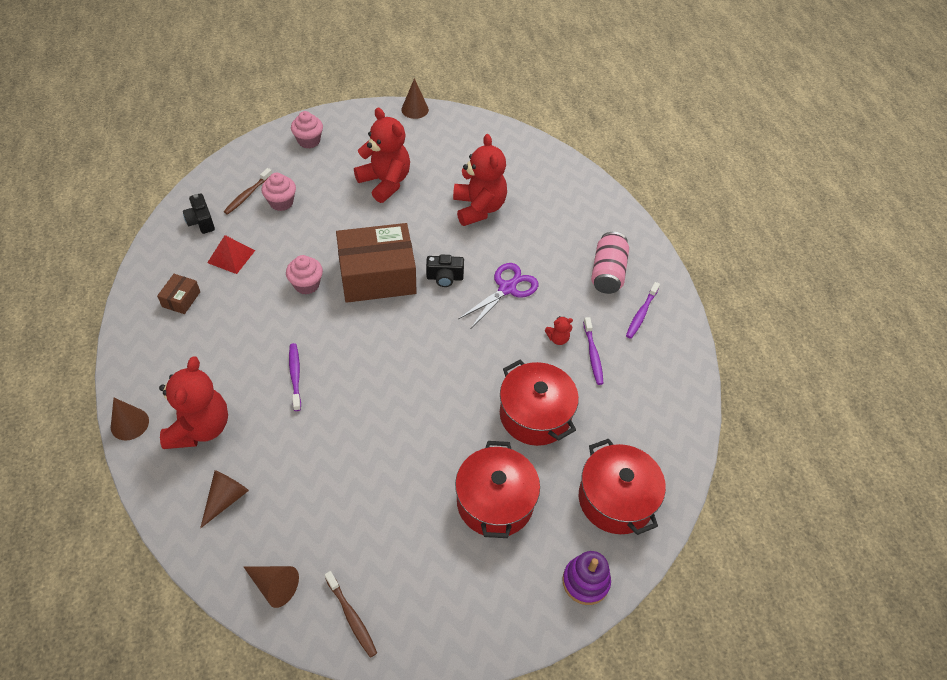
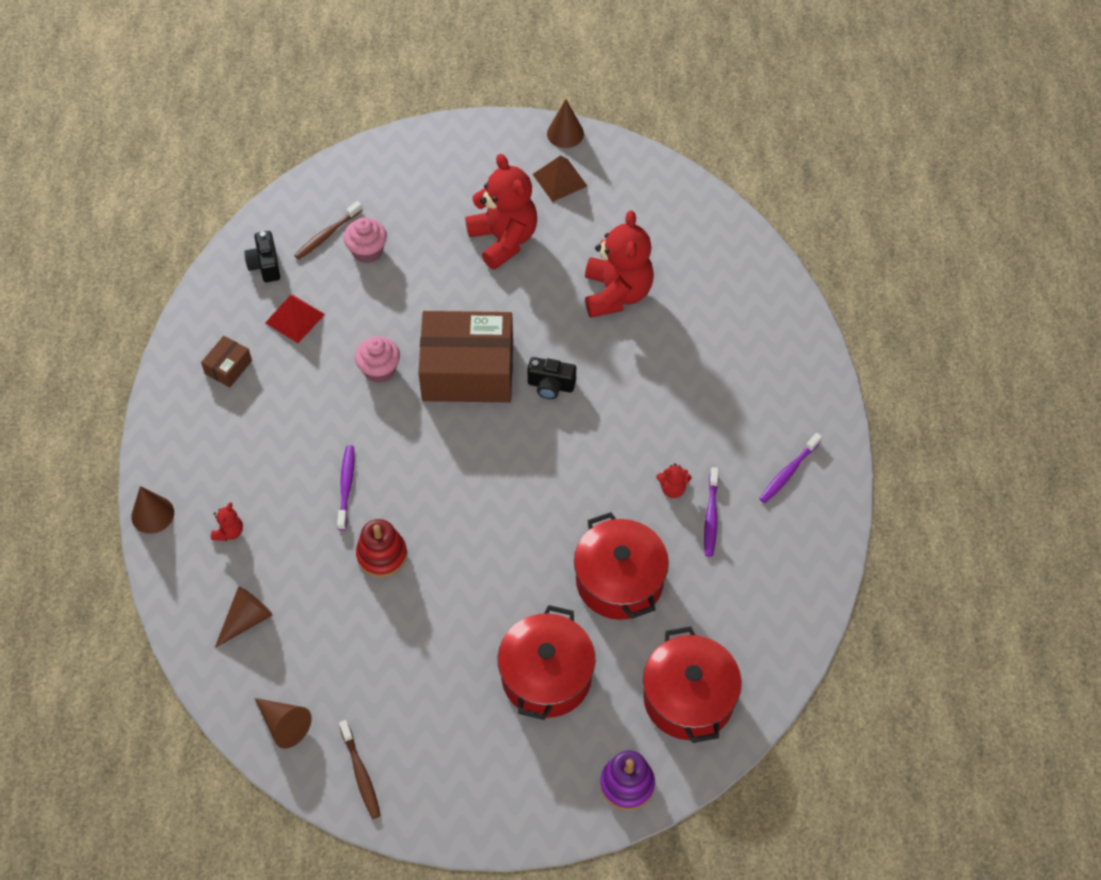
camera: 15 degrees right, 5 degrees up
red teddy bear [159,356,228,449] -> red teddy bear [211,502,243,541], size x0.41
pink cupcake [291,111,323,148] -> none
purple scissors [458,263,538,328] -> none
pink can [591,232,629,294] -> none
none -> red stacking toy [356,519,407,578]
none -> brown pyramid [533,156,587,202]

